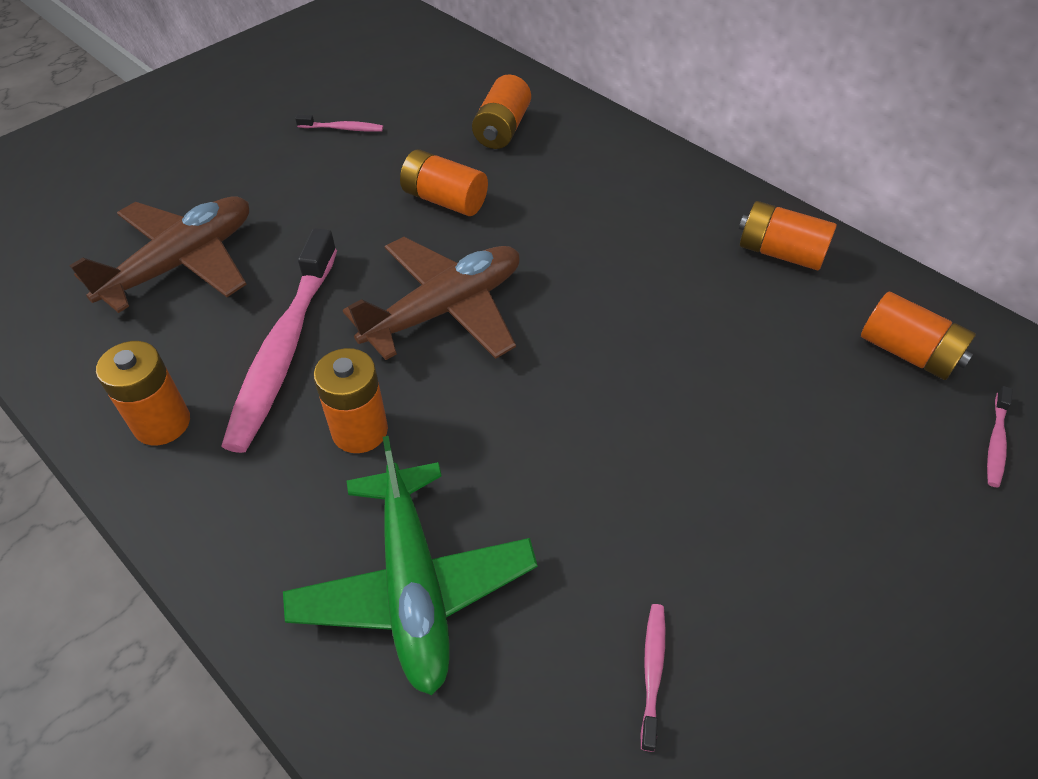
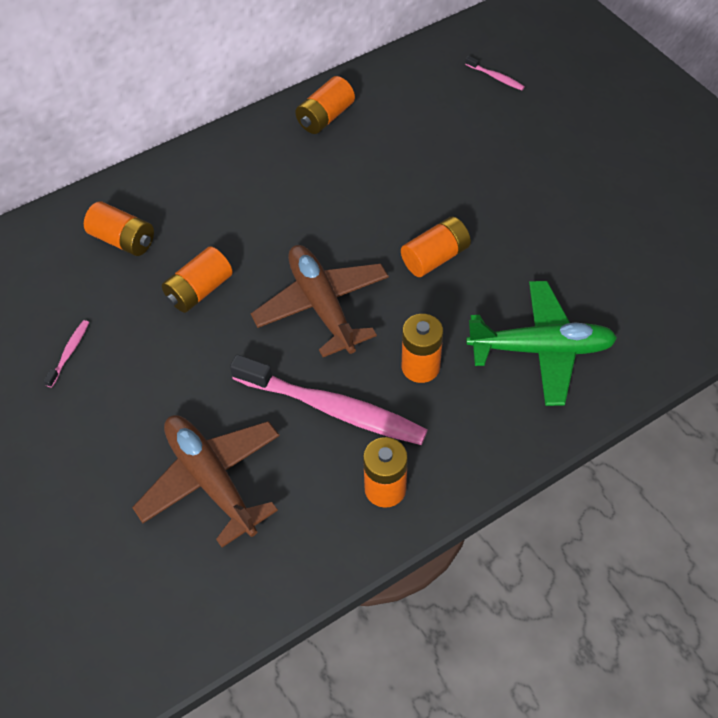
camera: 75 degrees left, 5 degrees up
pink toothbrush [641,604,665,752] -> none
orange battery [861,292,976,380] -> orange battery moved to [401,216,471,277]

